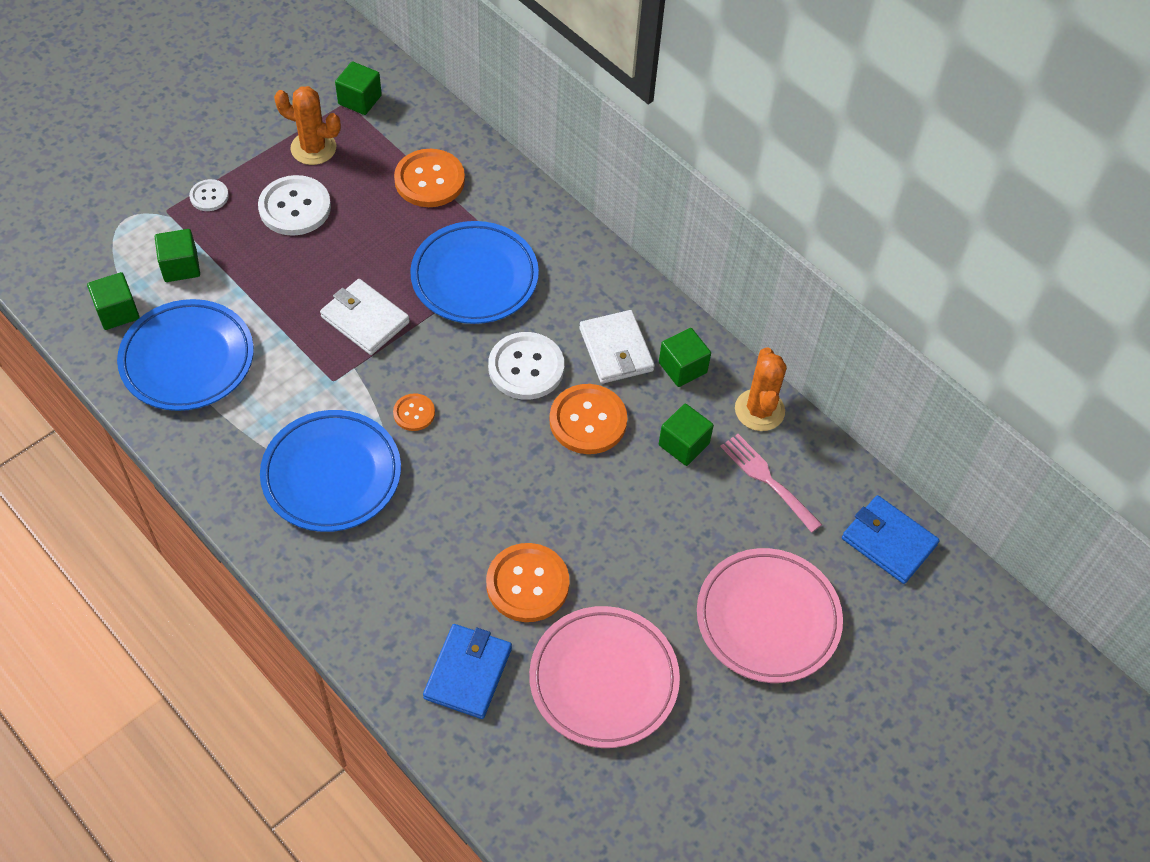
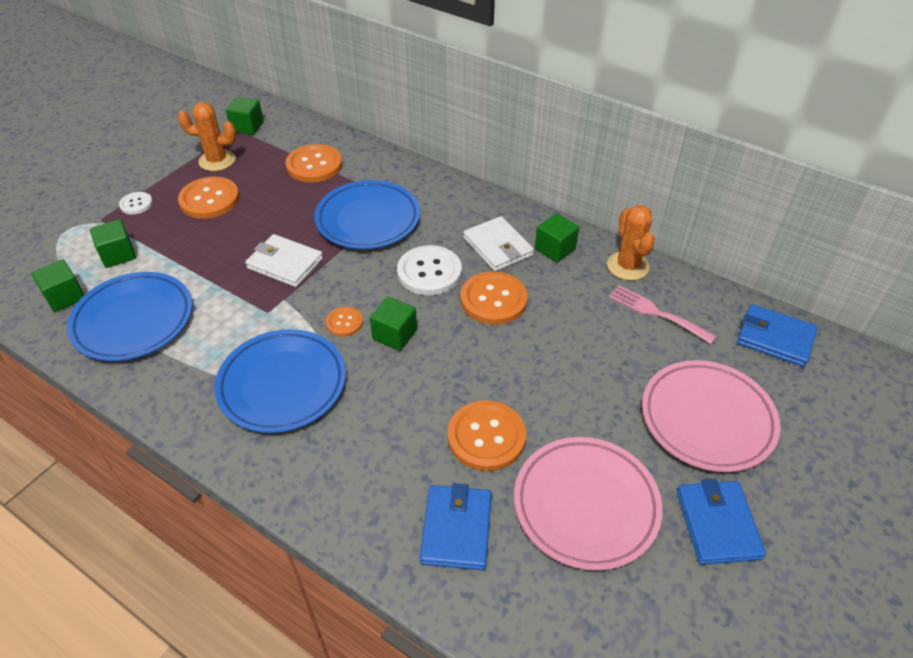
camera: 10 degrees left, 10 degrees down
white button [258,175,331,236] -> orange button [178,177,239,219]
green cube [659,404,714,466] -> green cube moved to [370,297,417,351]
none -> blue wallet [677,479,766,565]

